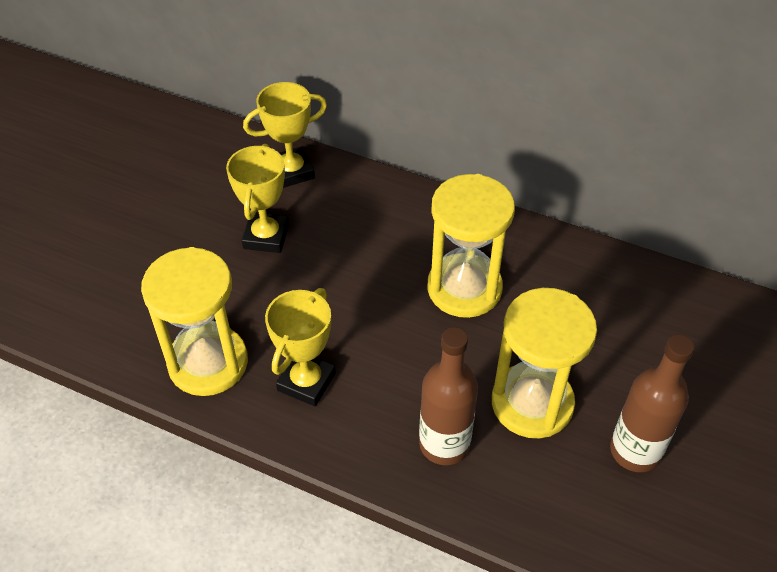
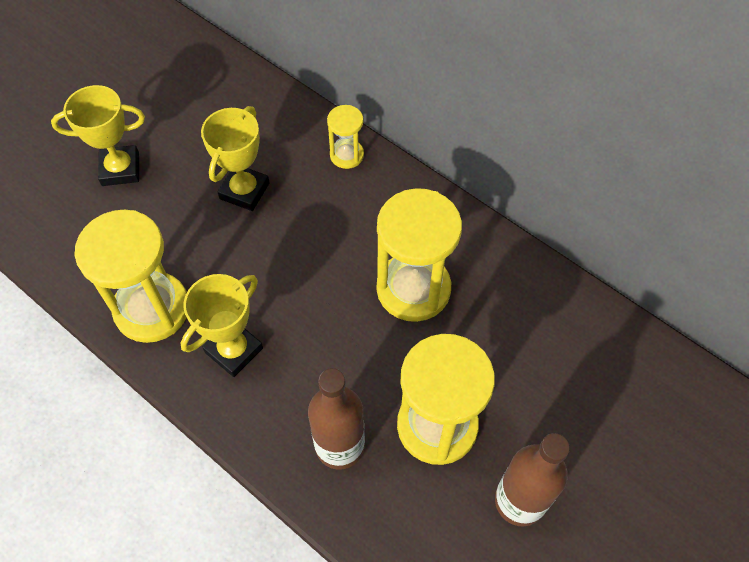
camera: 15 degrees right, 10 degrees up
yellow trophy [243,82,327,188] -> yellow trophy moved to [51,85,145,186]
none -> yellow hourglass [327,105,364,169]

